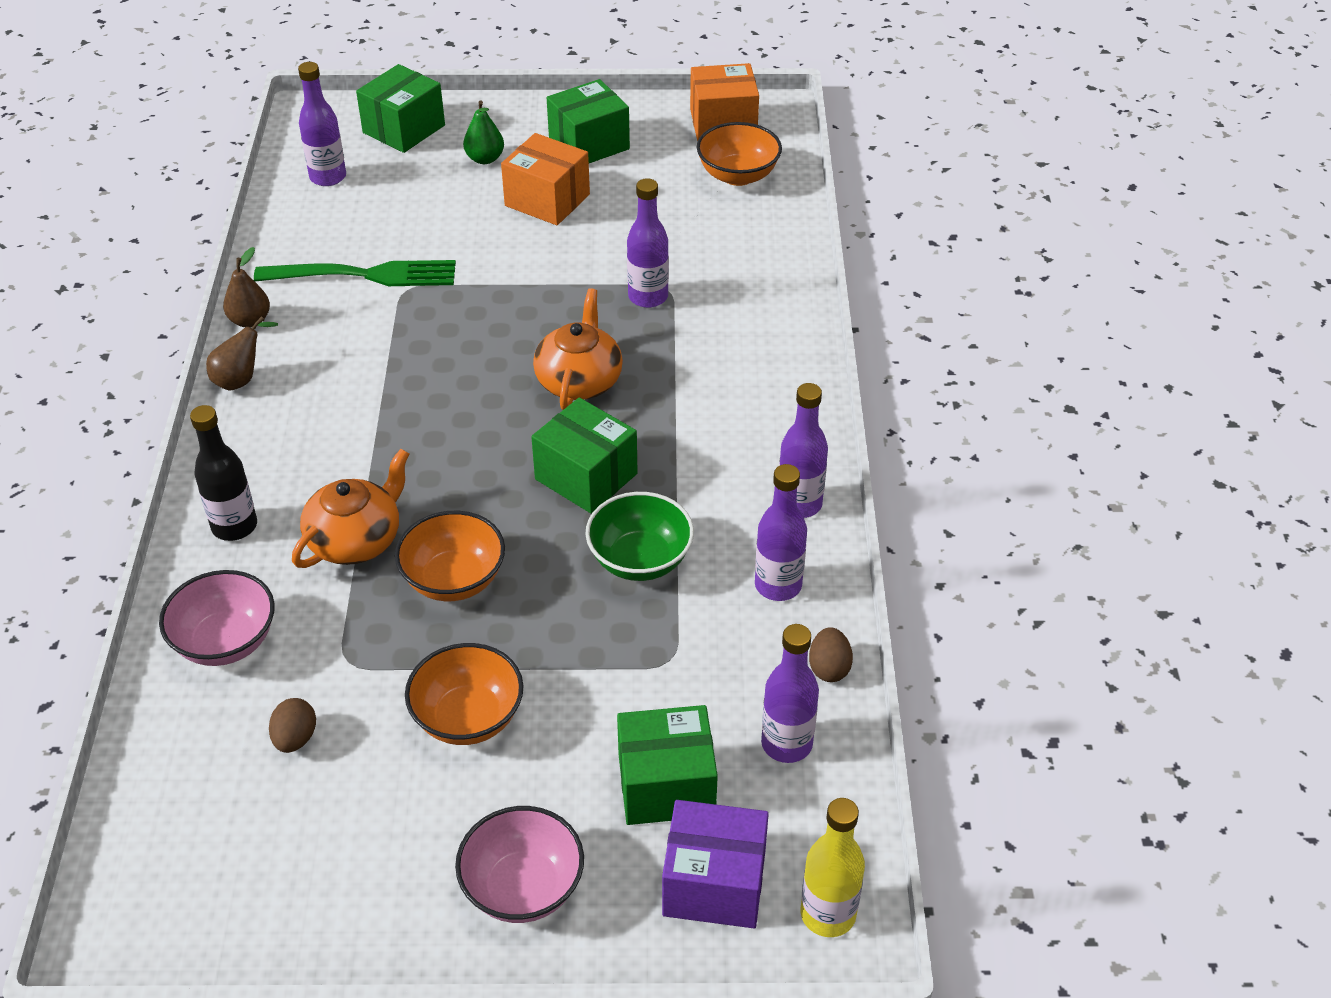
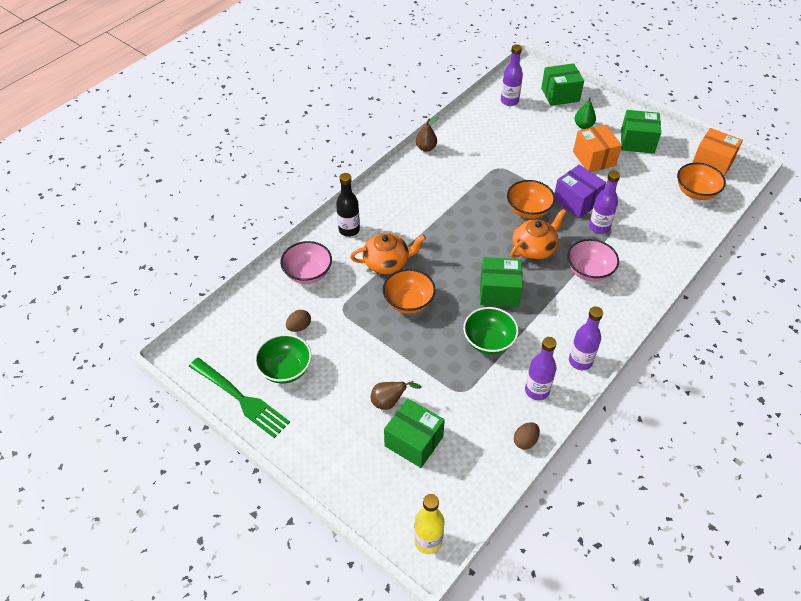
camera: 40 degrees right, 5 degrees up
brown pear [206,316,278,391] -> brown pear moved to [371,381,421,410]
green fork [254,260,456,286] -> green fork moved to [189,358,290,438]
orange bowl [405,643,524,745] -> orange bowl moved to [507,180,555,219]
pink bowl [455,806,584,923] -> pink bowl moved to [567,239,619,282]
green box [531,397,638,514] -> green box turned 75 degrees counterclockwise [480,257,523,307]
purple box [662,800,769,928] -> purple box moved to [554,165,606,218]
purple bottle [761,624,819,763] -> none
none -> green bowl [255,334,311,384]

